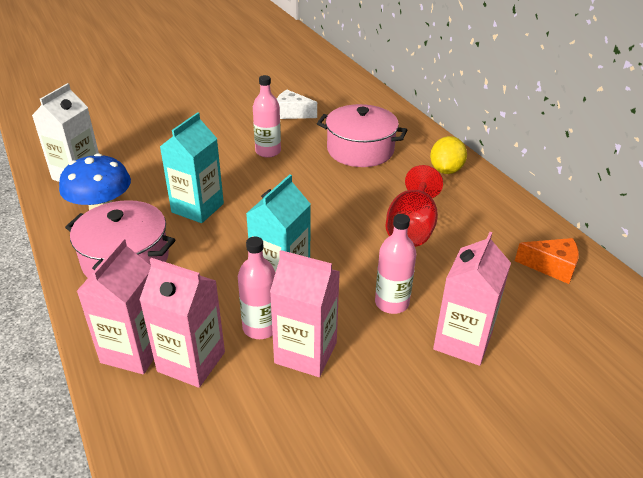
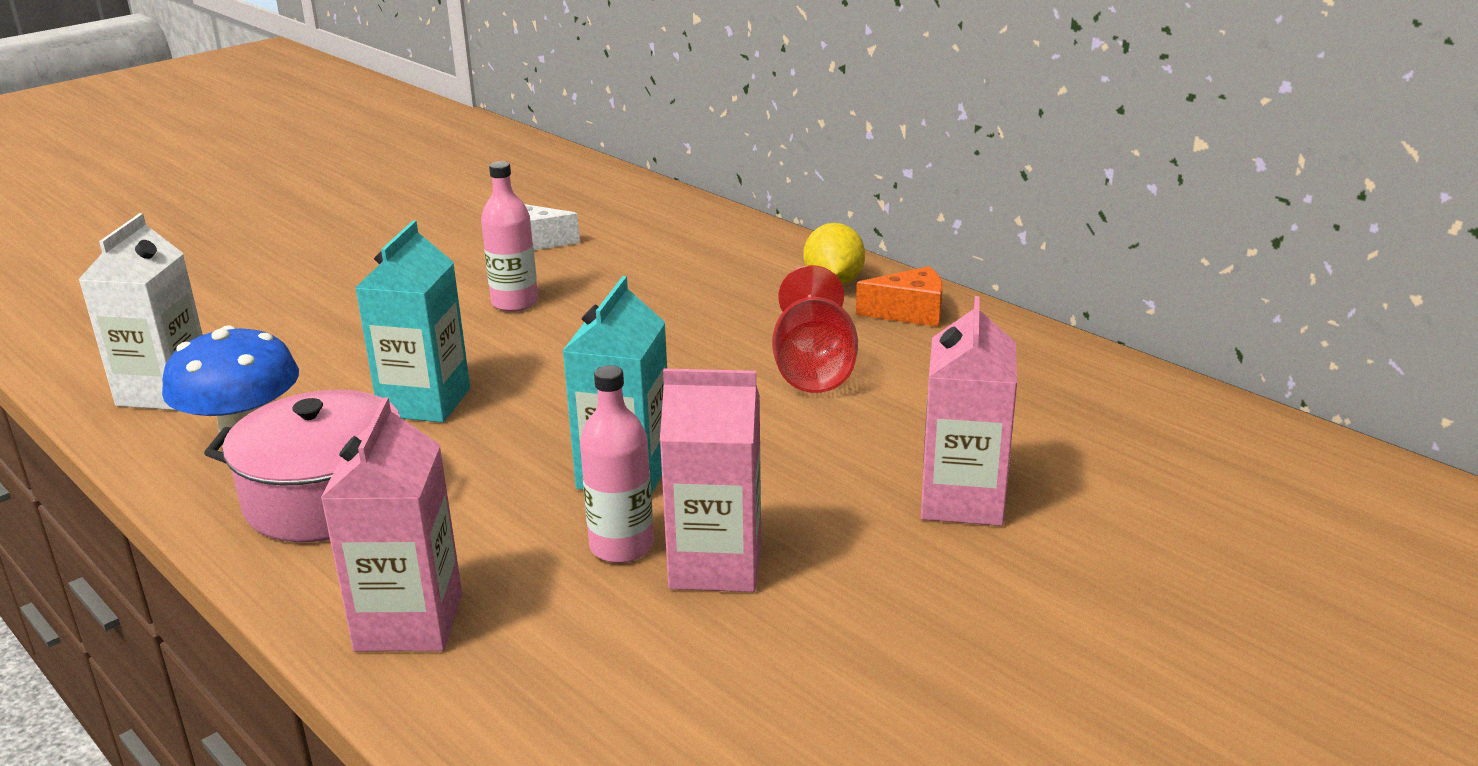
camera: 15 degrees left, 10 degrees down
pink carton [139,258,225,388] -> none
pink pot [317,104,407,167] -> none
pink bottle [375,214,416,314] -> none
orange cheese [515,238,579,284] -> orange cheese moved to [856,266,943,327]

